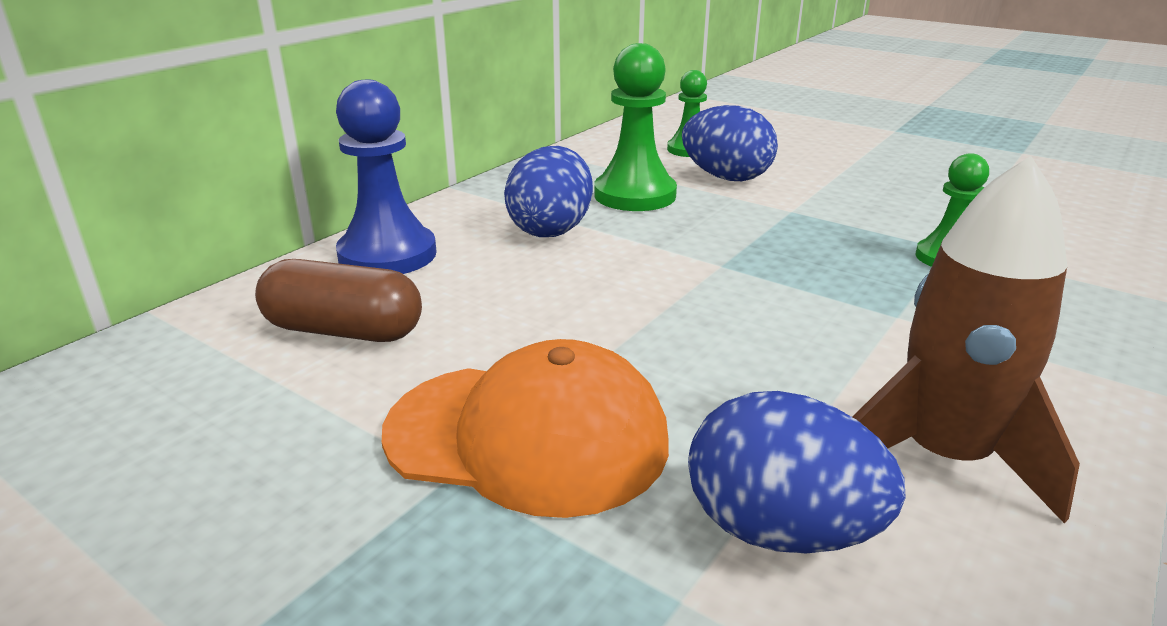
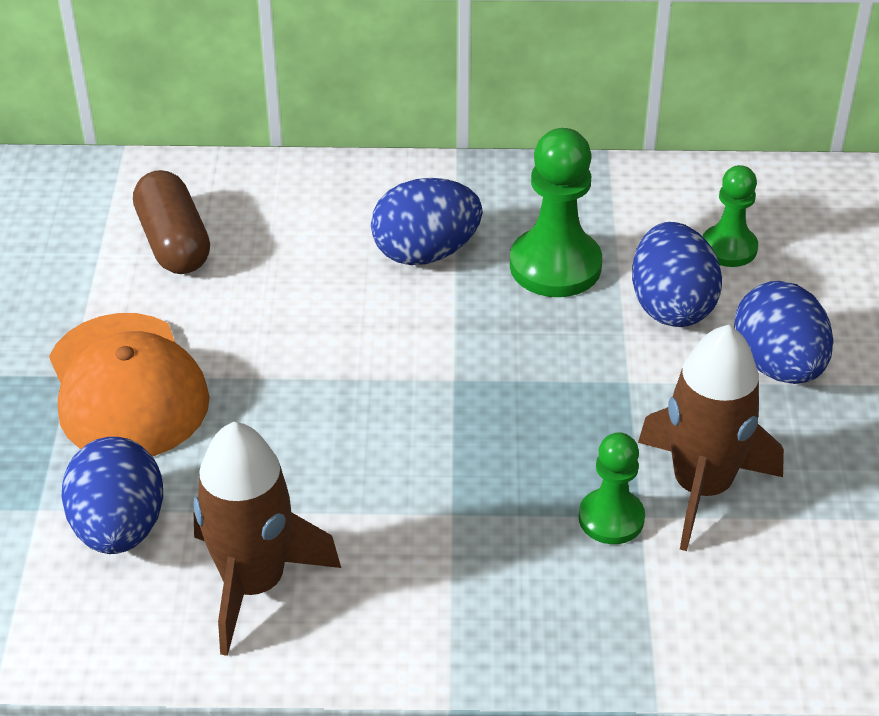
camera: 55 degrees right, 15 degrees up
blue pawn [336,80,437,274] -> none
none -> brown rocket [638,324,784,551]
none -> blue egg [734,281,833,384]

